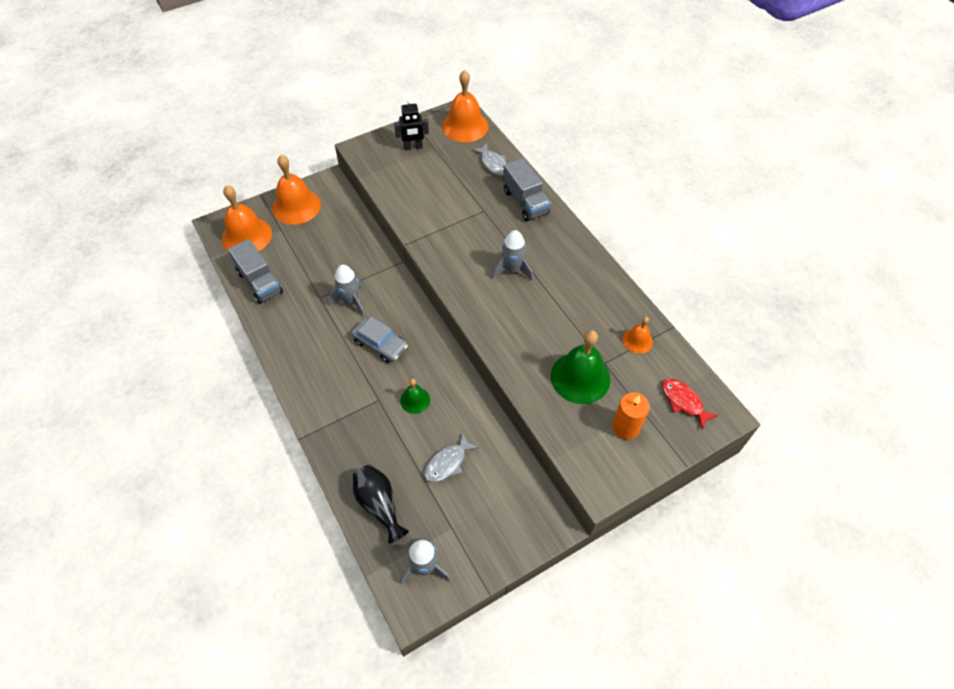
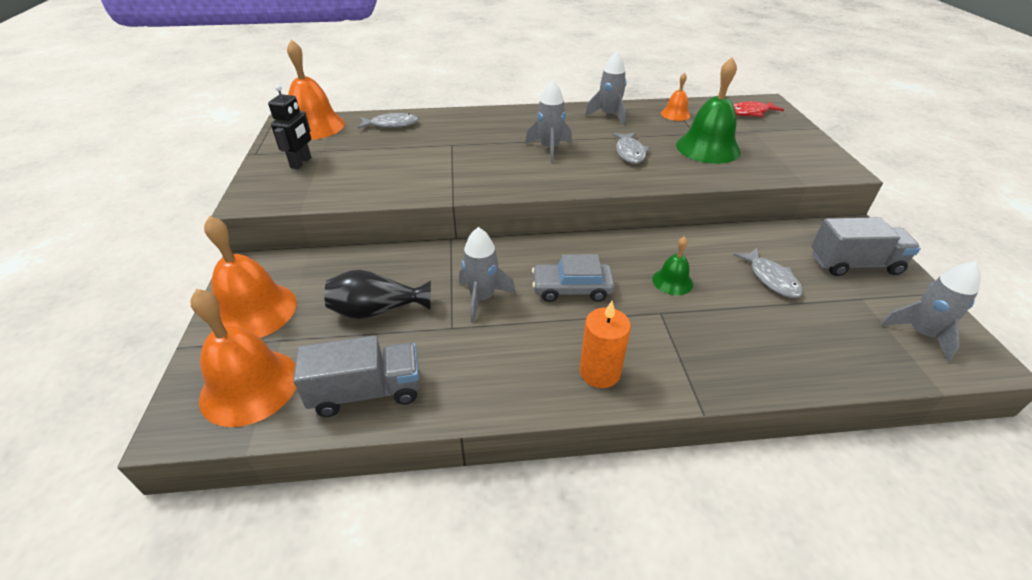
camera: 65 degrees left, 15 degrees down
grey car [352,317,408,363] -> grey car turned 150 degrees counterclockwise [532,254,615,302]
black vase [353,465,409,544] -> black vase moved to [324,270,431,319]
grey truck [503,158,551,221] -> grey truck moved to [811,217,921,276]
orange candle [612,392,650,440] -> orange candle moved to [580,301,631,388]
none -> grey rocket [585,51,627,125]
none -> grey fish [612,132,650,164]

